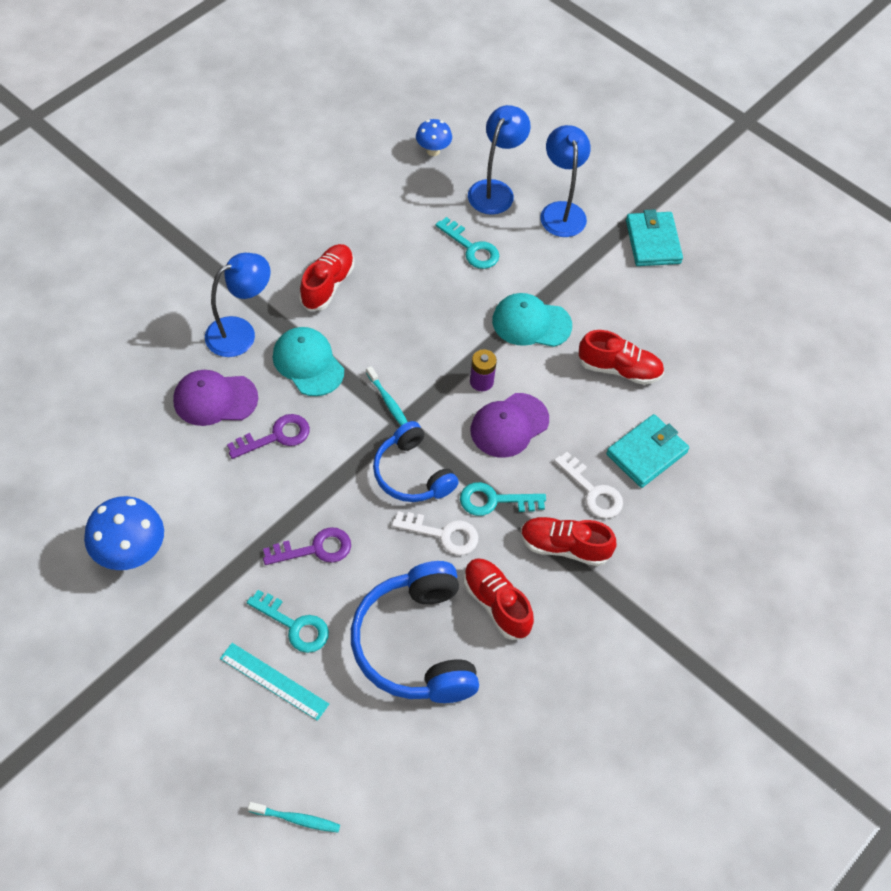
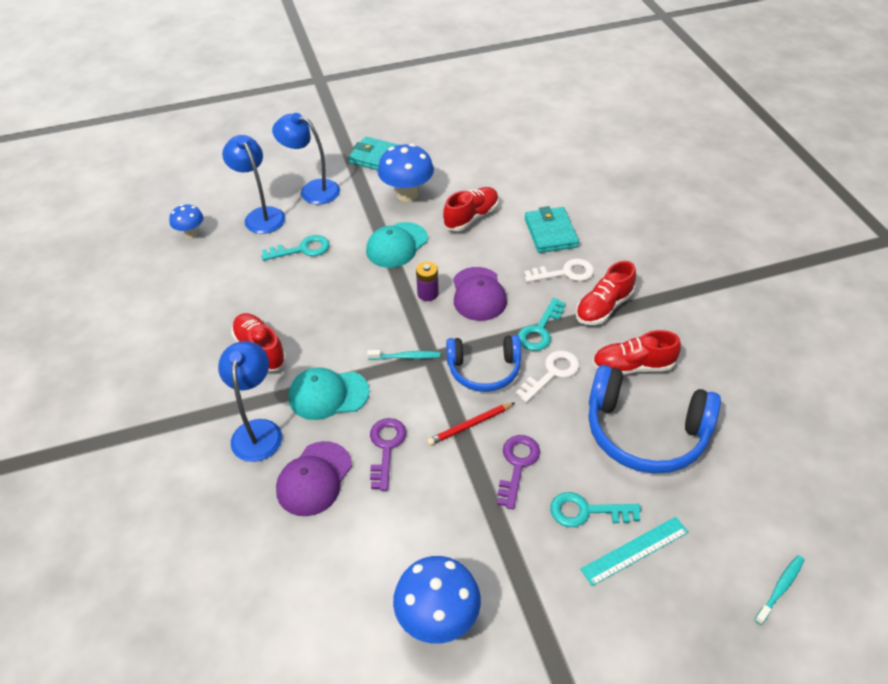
camera: 55 degrees left, 10 degrees down
turquoise key [247,590,329,653] -> turquoise key turned 150 degrees counterclockwise [550,492,641,527]
none -> blue mushroom [378,144,434,202]
none -> red pencil [427,402,515,446]

